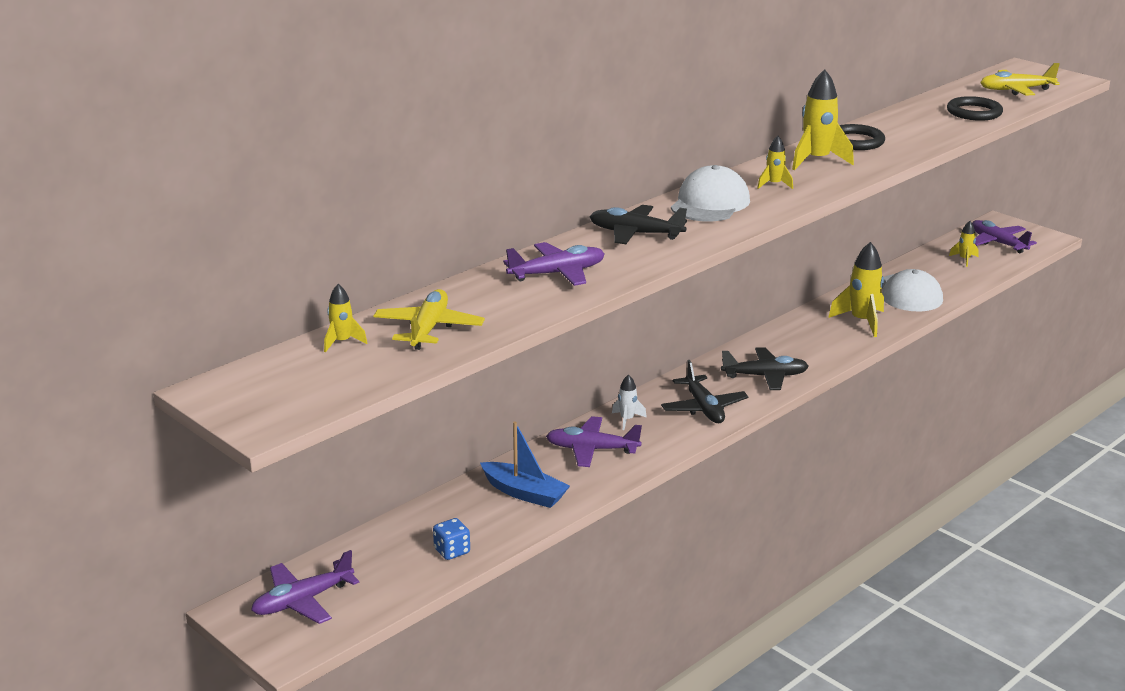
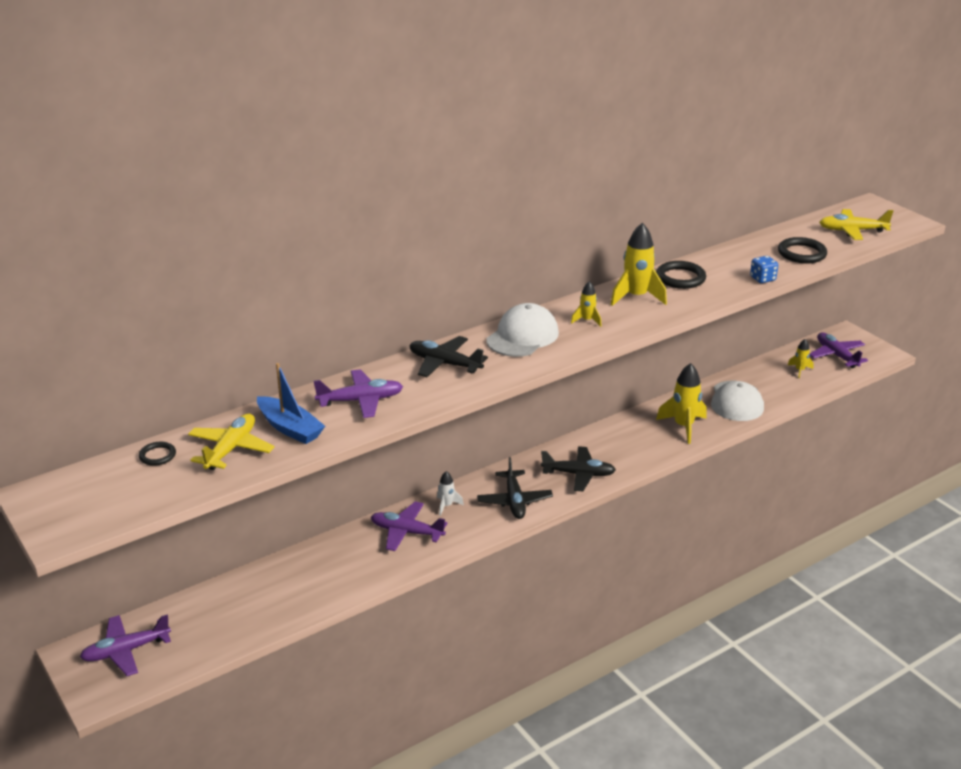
camera: 10 degrees right, 5 degrees up
yellow rocket [324,284,367,352] -> black ring [139,442,176,466]
blue dice [433,518,470,560] -> blue dice moved to [750,256,778,283]
blue boat [480,421,570,508] -> blue boat moved to [257,363,325,444]

